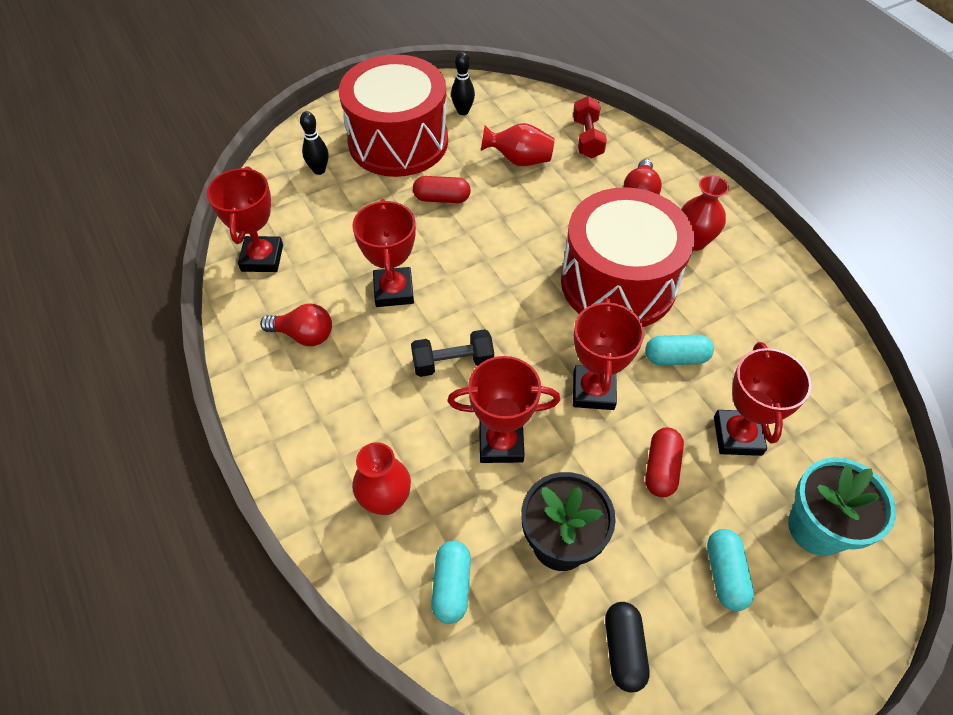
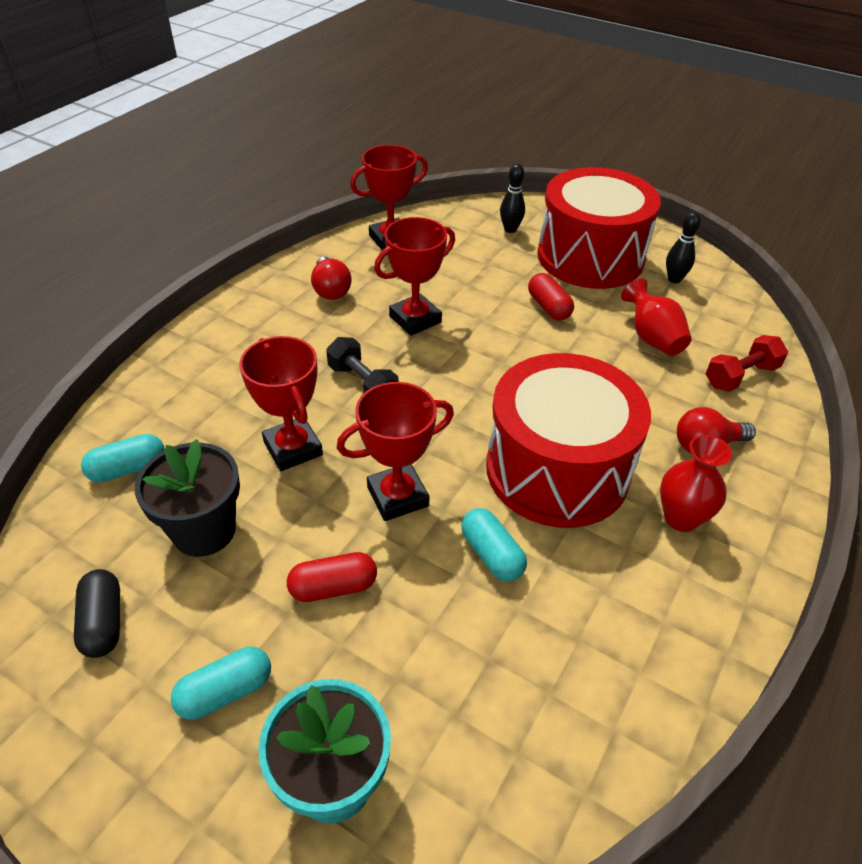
camera: 60 degrees right, 10 degrees down
red vase [352,442,411,515] -> none
black capsule [605,602,649,692] -> black capsule turned 75 degrees counterclockwise [74,569,120,658]
red trophy [714,342,812,456] -> none

